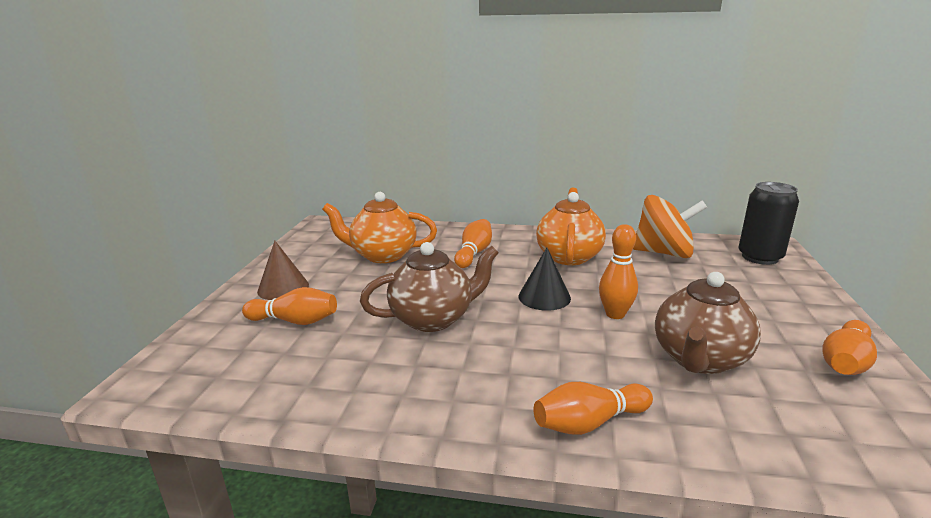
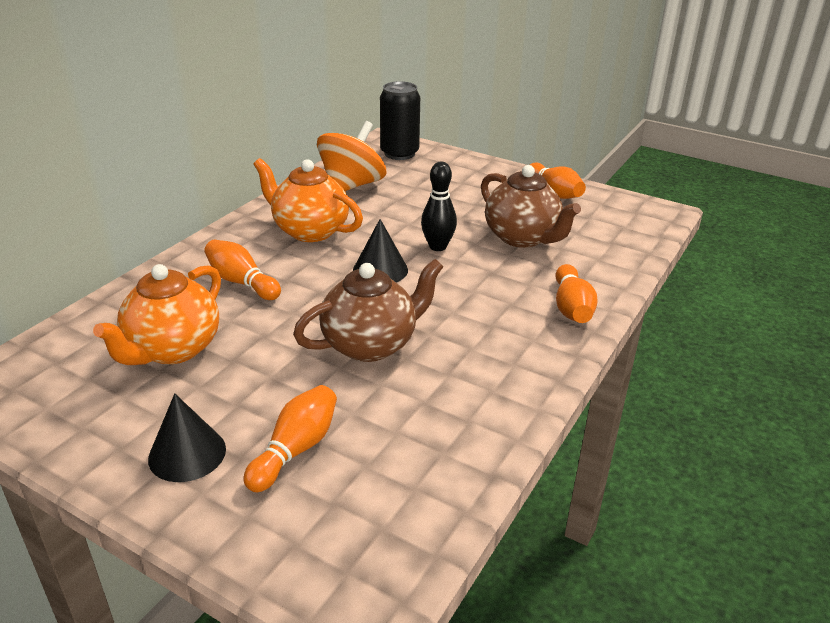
camera: 70 degrees left, 10 degrees up
brown cone [257,241,309,300] -> black cone [148,393,226,482]
brown teapot [360,242,499,332] -> brown teapot turned 60 degrees clockwise [293,259,443,362]
orange bowling pin [599,224,638,319] -> black bowling pin [421,162,457,251]

